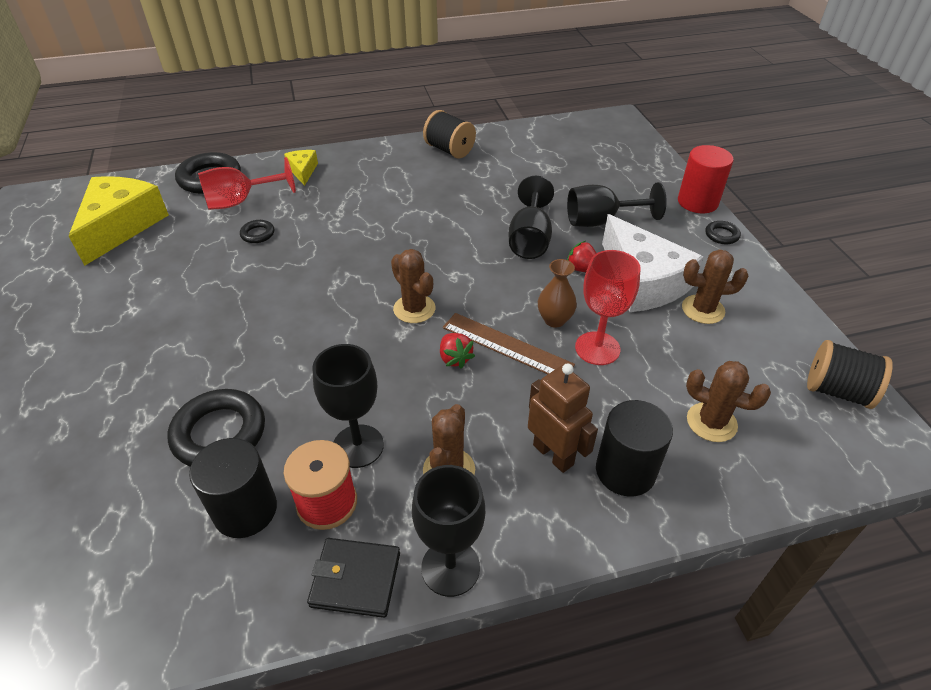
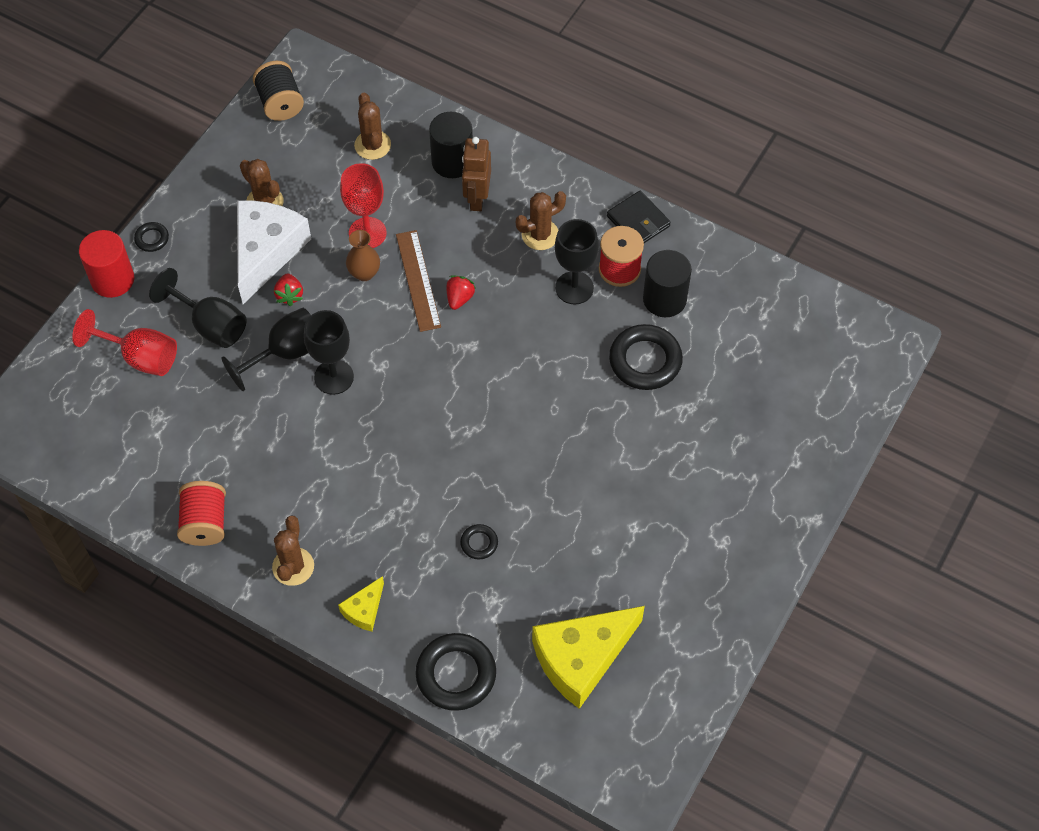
camera: 135 degrees left, 15 degrees up
red goblet [198,157,296,210] -> red goblet moved to [72,309,177,376]
brown cactus [391,249,436,323] -> brown cactus moved to [272,515,314,586]
black goblet [412,465,485,597] -> black goblet moved to [304,310,354,395]
black spool [423,110,476,159] -> red spool [177,481,226,546]

